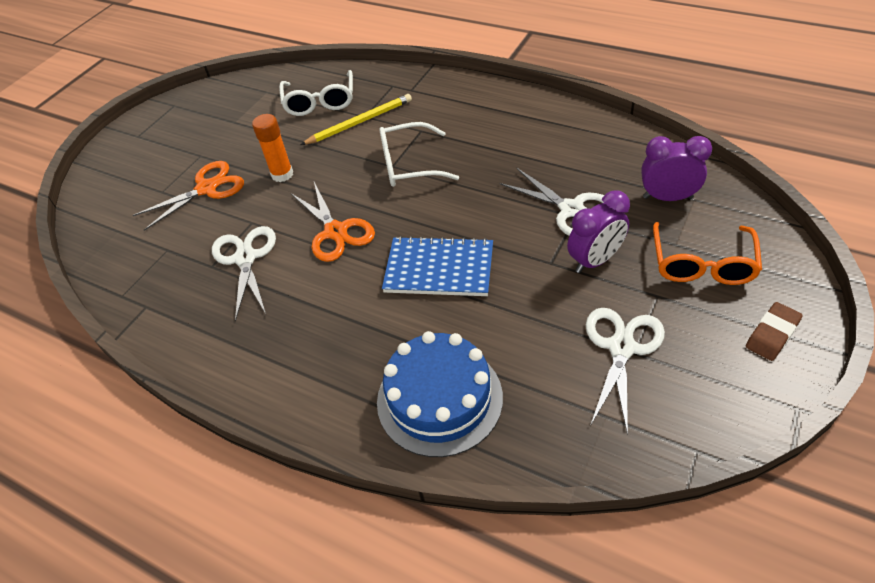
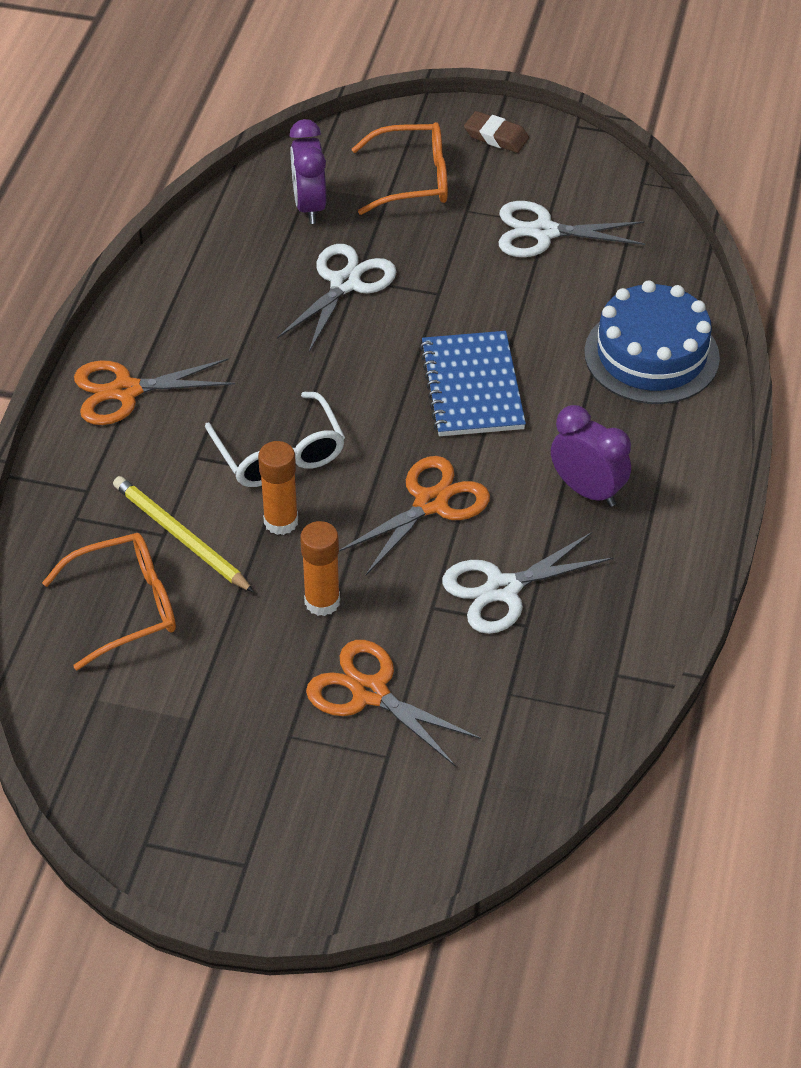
camera: 110 degrees left, 0 degrees up
white glasses [279,70,353,116] -> orange glasses [42,533,176,671]
purple clock [567,190,630,273] -> purple clock moved to [551,405,631,507]
none -> orange scissors [74,358,235,425]
none -> orange glue stick [258,441,298,535]

